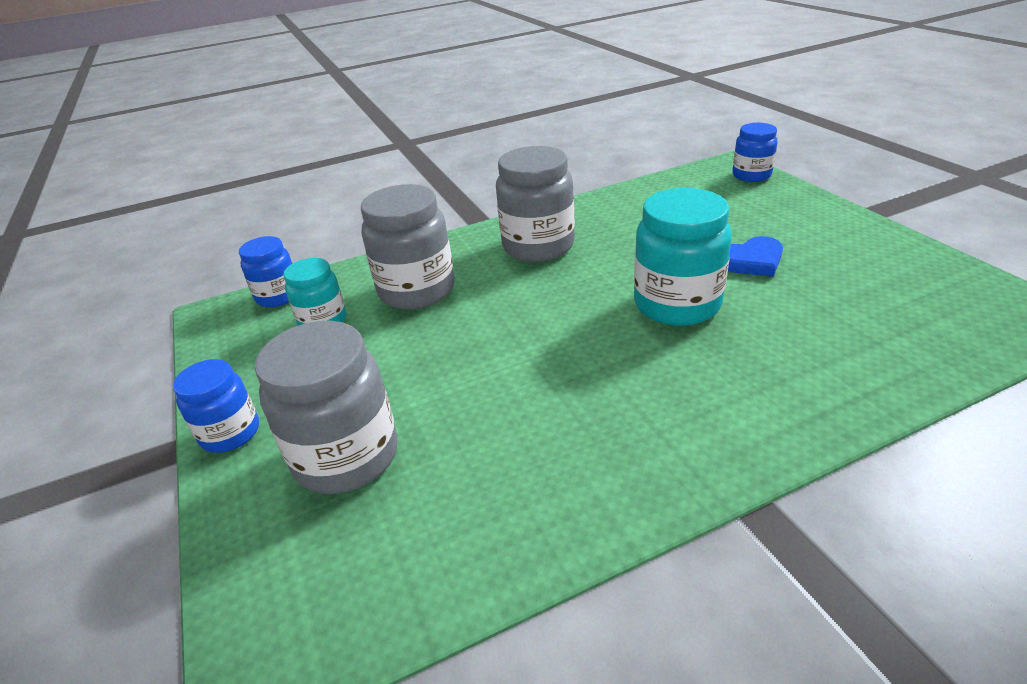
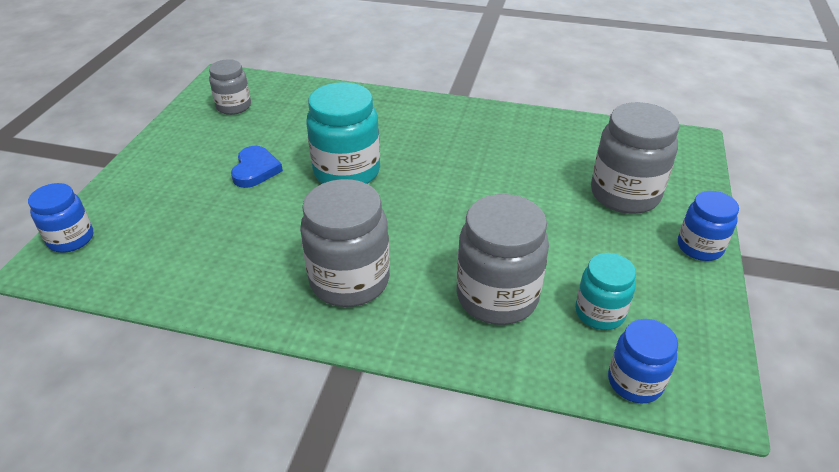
camera: 145 degrees left, 5 degrees up
blue heart [728,236,783,277] -> blue heart turned 75 degrees clockwise [231,146,283,188]
none -> grey jar [209,59,251,115]

